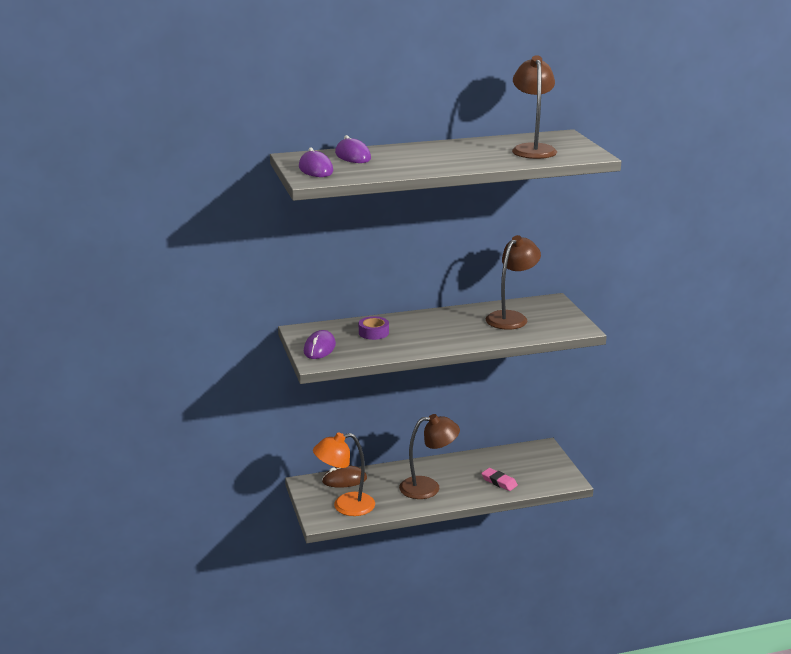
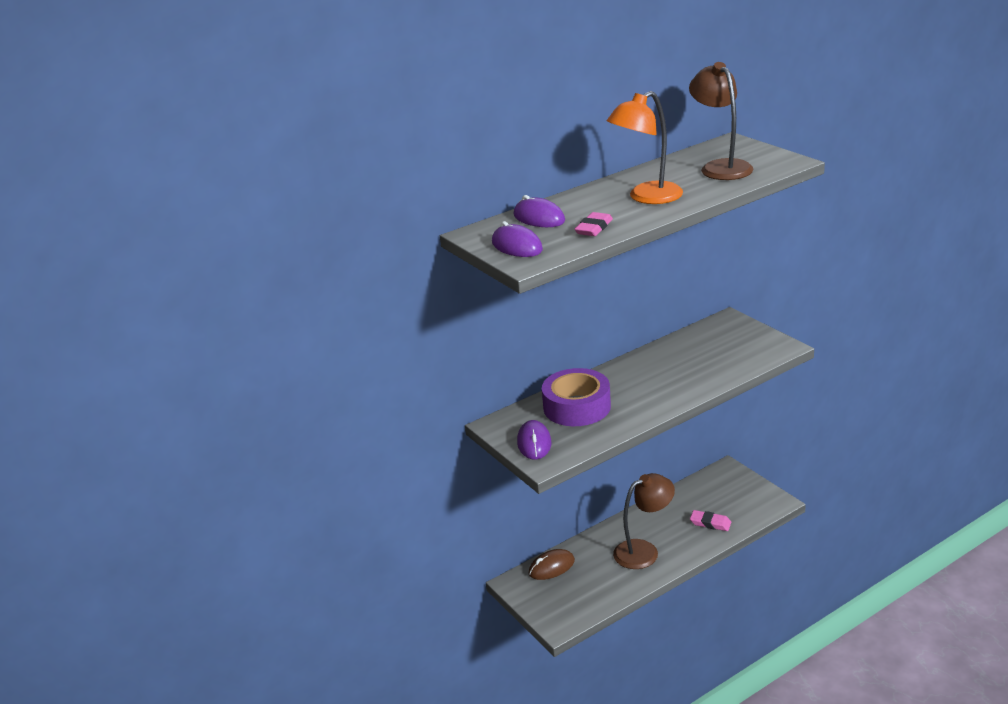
camera: 15 degrees left, 5 degrees up
orange lamp [313,433,375,516] -> orange lamp moved to [607,91,683,204]
purple tape [359,316,389,340] -> purple tape [542,368,611,426], size x1.94
brown lamp [486,235,541,329] -> none
none -> pink eraser [575,212,613,236]

